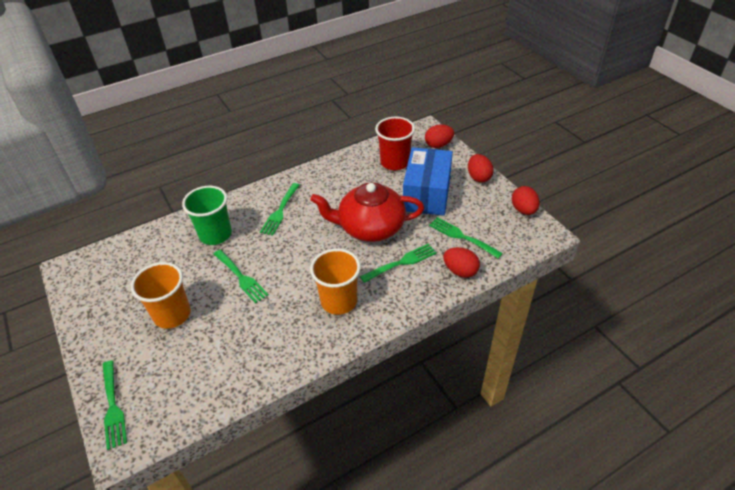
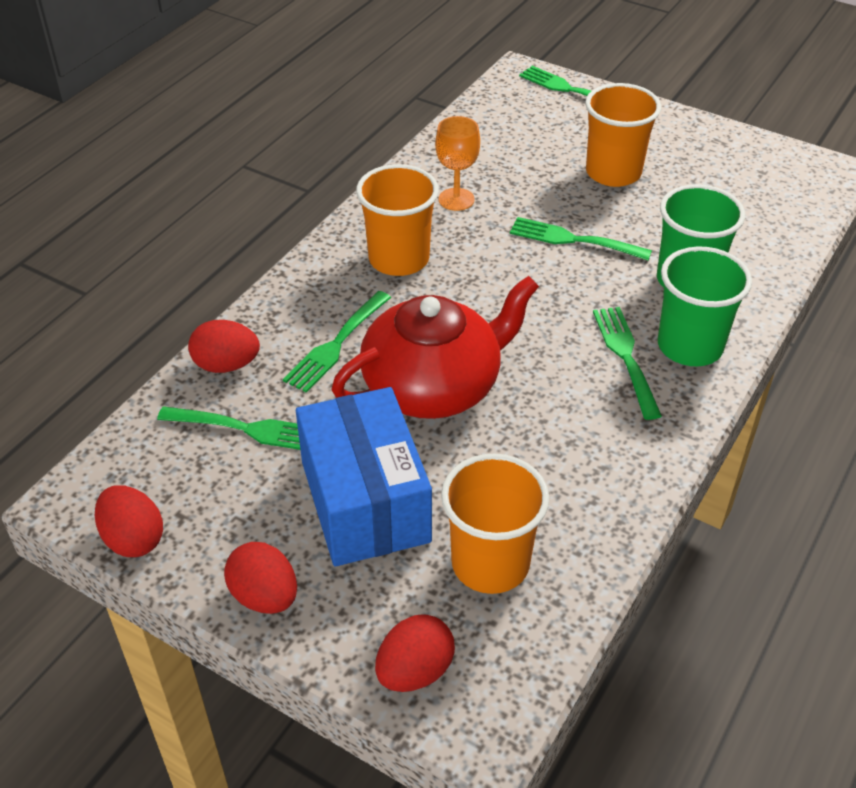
camera: 150 degrees right, 0 degrees up
red cup [375,117,415,170] -> orange cup [441,453,549,594]
none -> orange goblet [435,116,480,211]
none -> green cup [658,246,752,366]

